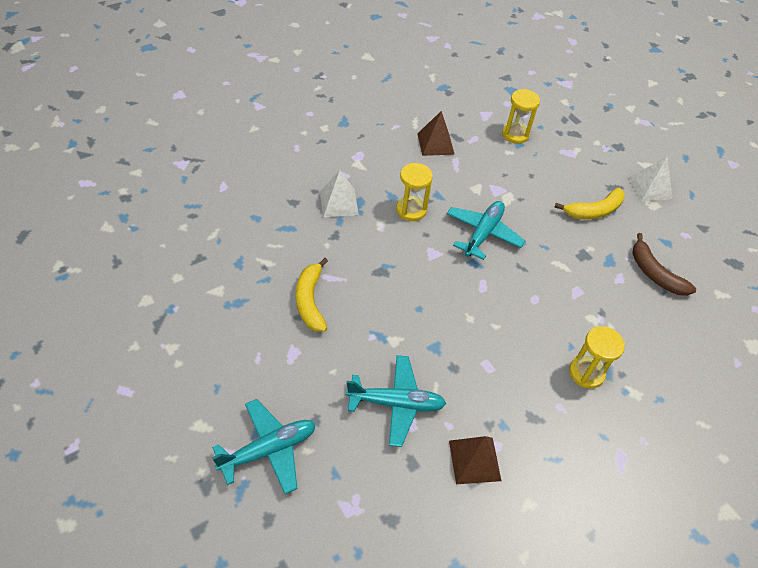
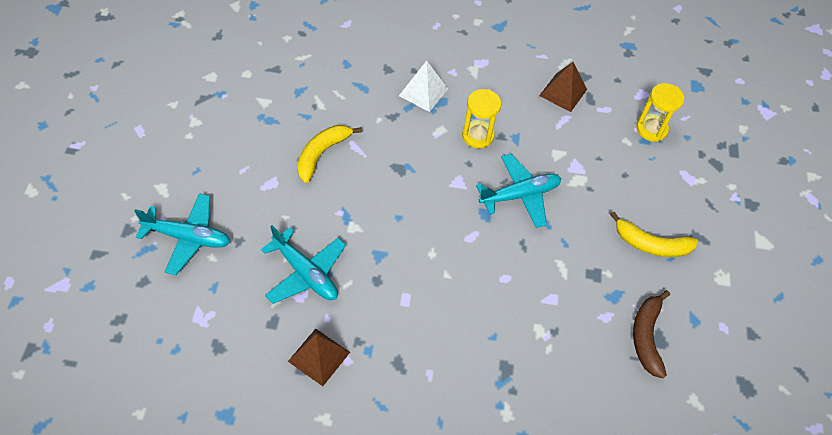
camera: 40 degrees right, 5 degrees up
yellow hourglass [569,326,625,389] -> none
white pyramid [629,157,673,202] -> none

